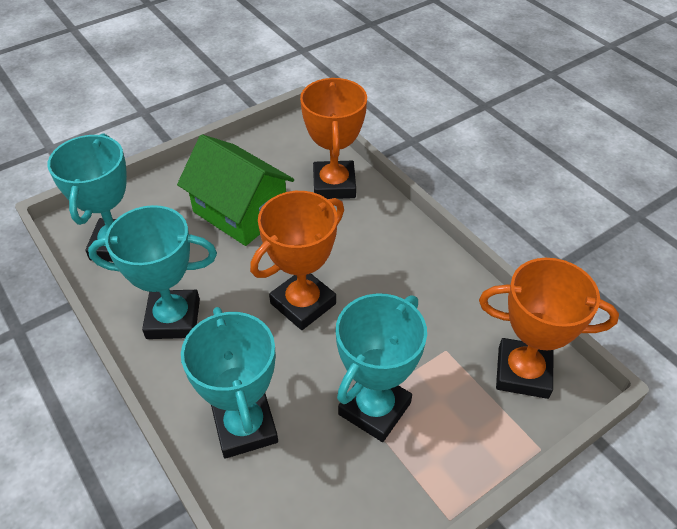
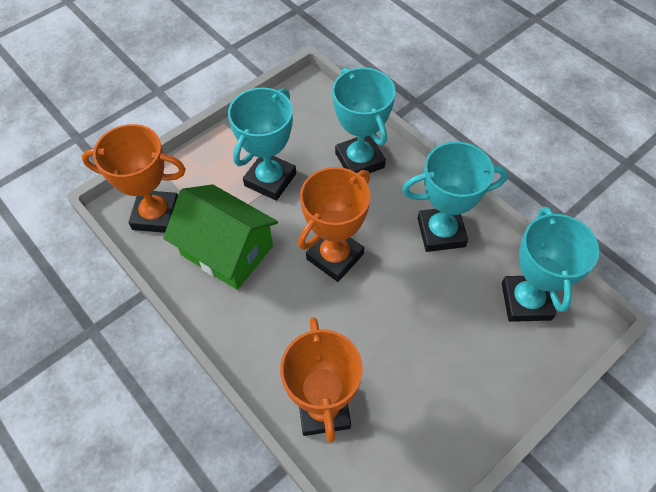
camera: 175 degrees right, 10 degrees up
green house [177,134,294,246] -> green house moved to [163,184,278,290]

